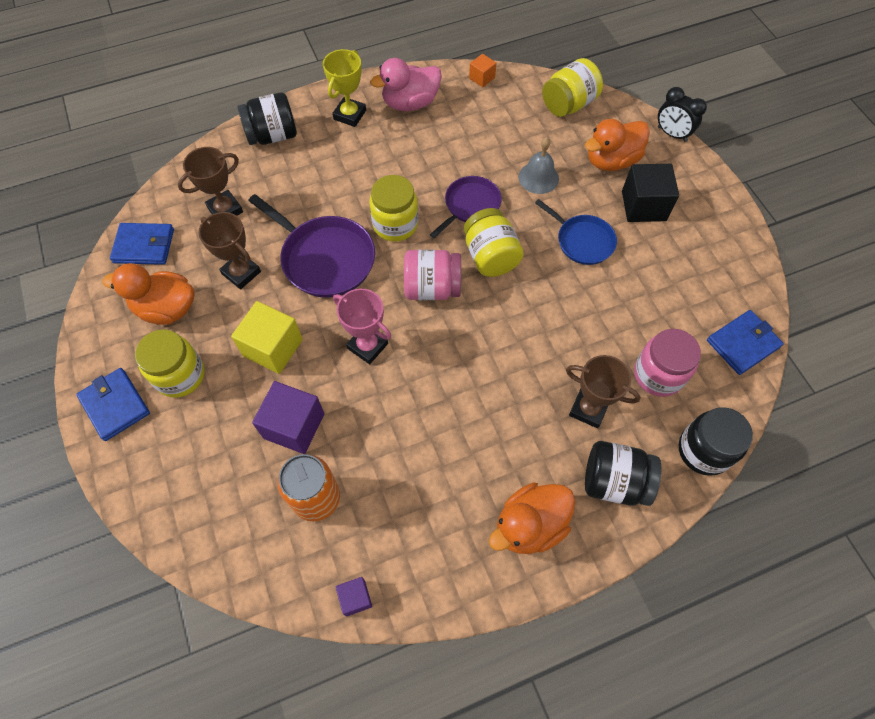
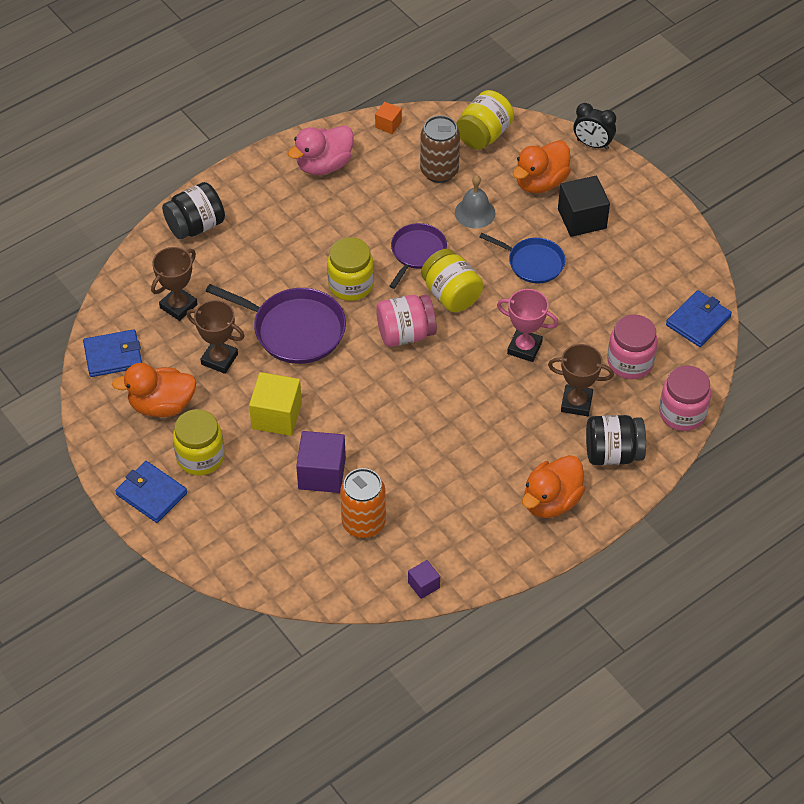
camera: 15 degrees left, 10 degrees down
yellow trophy [323,49,366,127] -> none
pink trophy [333,288,391,364] -> pink trophy moved to [497,289,559,362]
black jar [679,407,753,476] -> pink jar [659,366,711,431]
none -> brown can [420,115,460,183]

